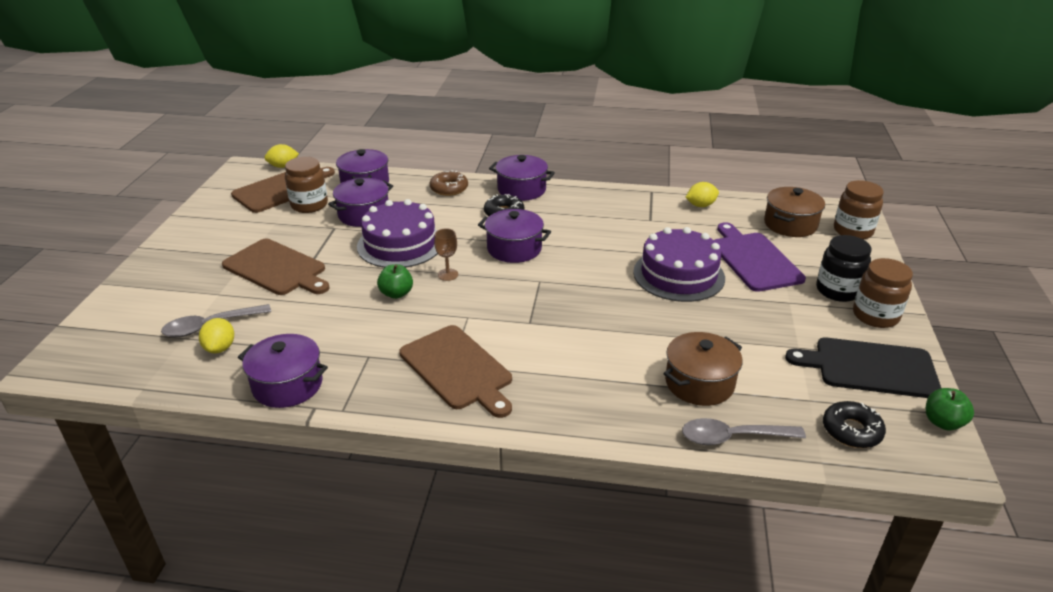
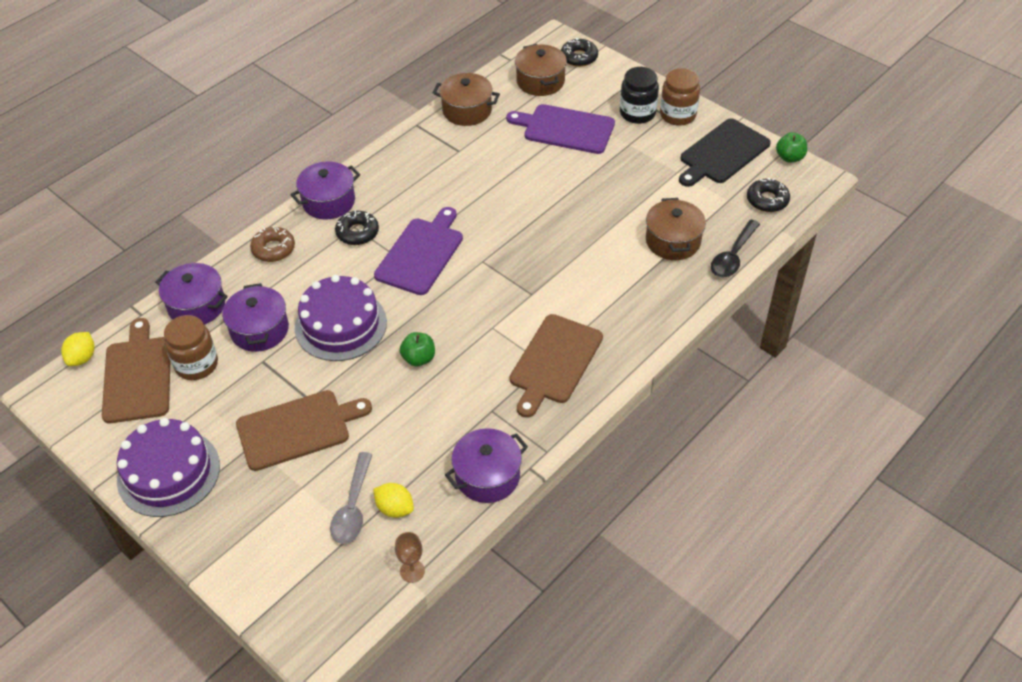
camera: 55 degrees left, 15 degrees up
brown cutting board [399,325,512,418] -> brown cutting board turned 120 degrees clockwise [510,314,603,418]
brown goblet [434,228,458,281] -> brown goblet moved to [395,532,425,583]
purple pot [478,209,551,263] -> purple cutting board [374,207,463,295]
purple cake [633,227,725,302] -> purple cake moved to [117,418,220,517]
grey spoon [682,418,806,445] -> black spoon [711,220,760,277]
yellow lemon [685,182,719,207] -> brown pot [433,73,500,126]
brown jar [834,180,884,240] -> black donut [561,38,598,67]

